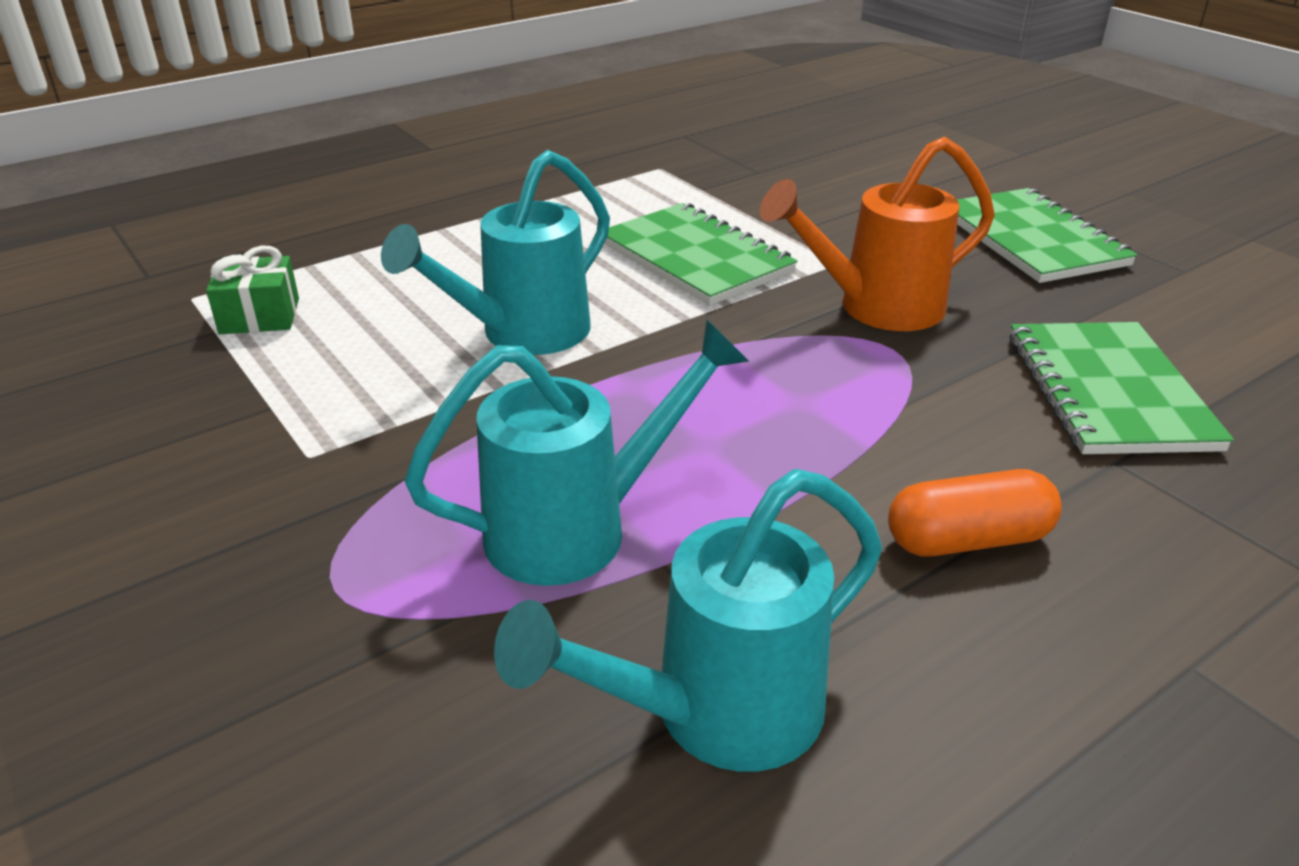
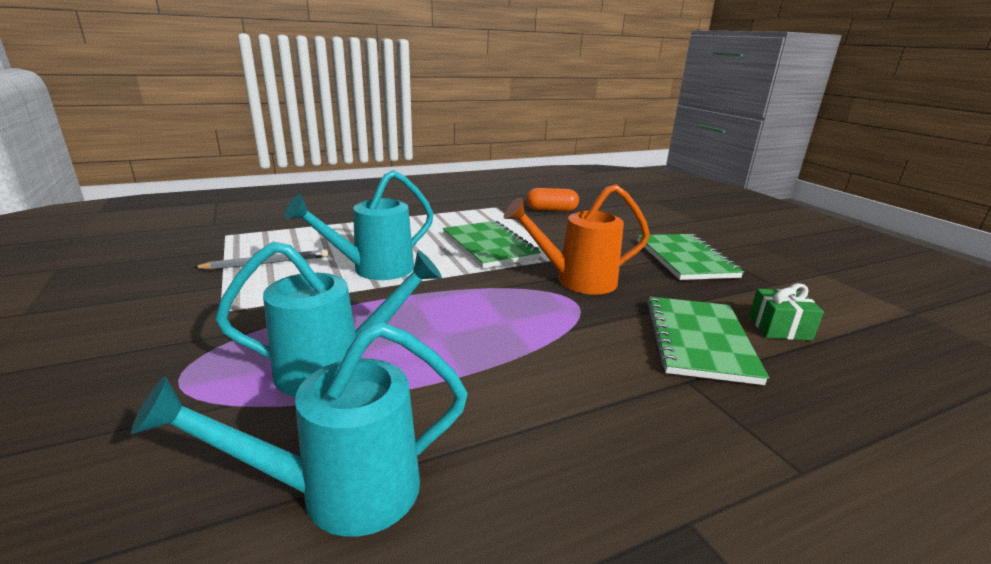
camera: 10 degrees right, 10 degrees down
green gift [206,245,299,334] -> green gift moved to [749,283,824,341]
orange capsule [888,469,1062,557] -> orange capsule moved to [526,188,579,211]
none -> grey pencil [193,249,328,270]

